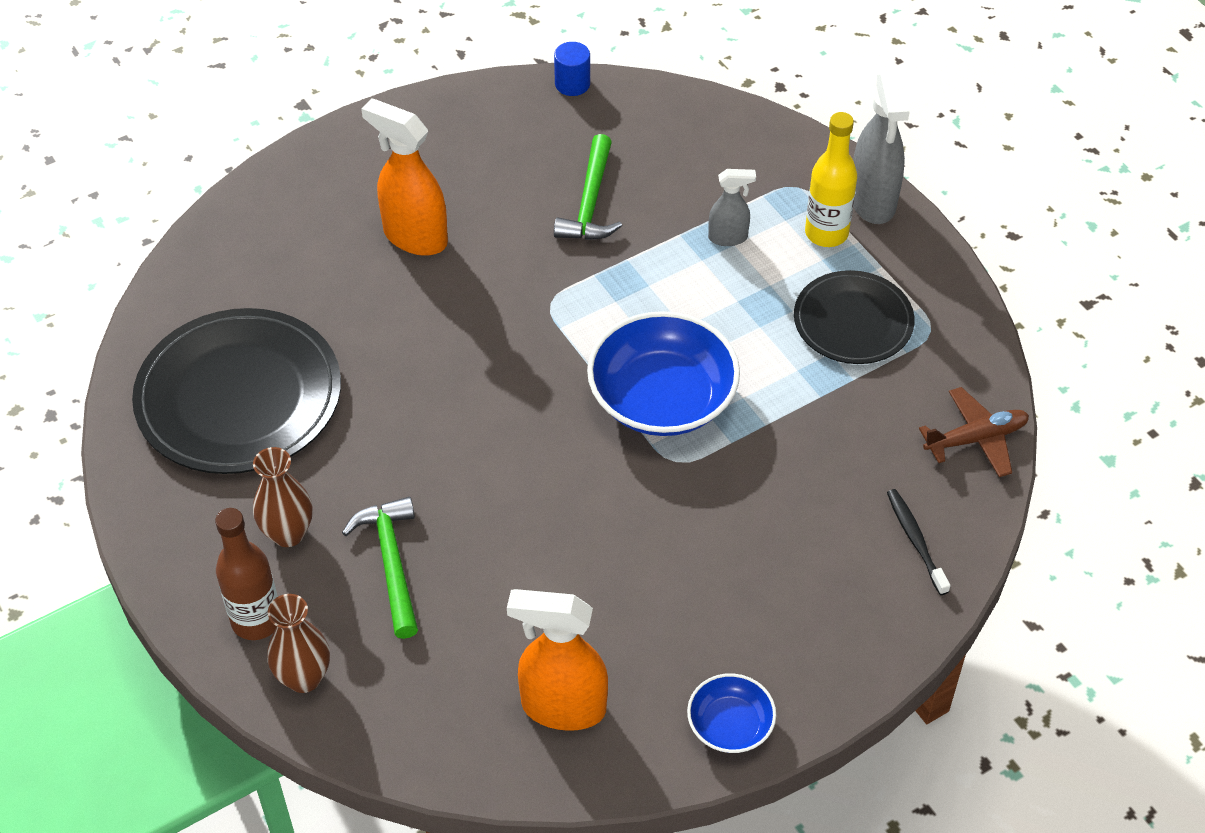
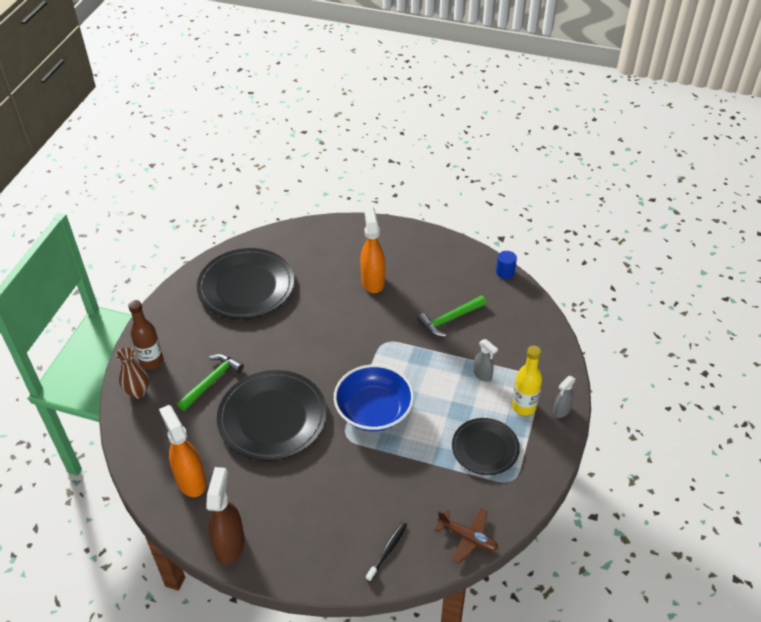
camera: 50 degrees right, 5 degrees down
brown vase [253,447,313,547] -> none
blue bowl [687,673,776,753] -> brown spray bottle [206,467,245,565]
grey spray bottle [853,70,910,224] -> grey spray bottle [553,376,576,418], size x0.55
none -> black plate [217,370,327,461]

